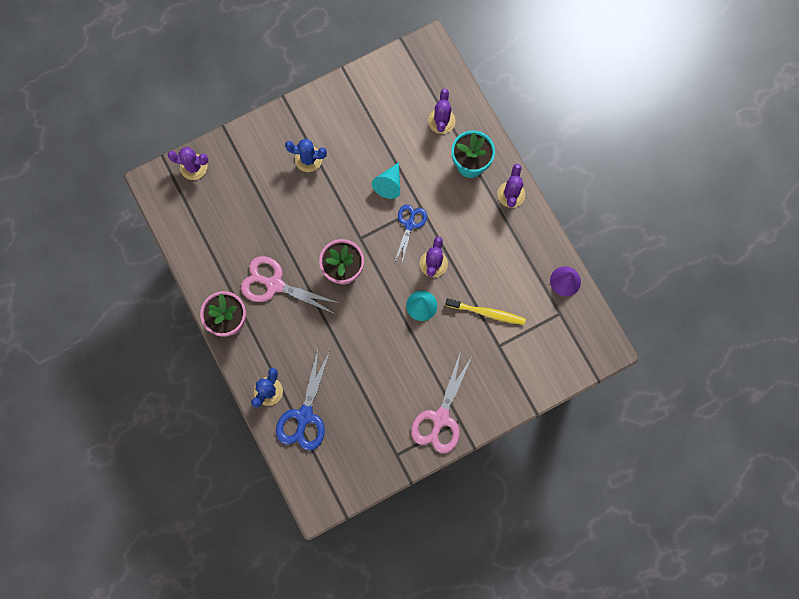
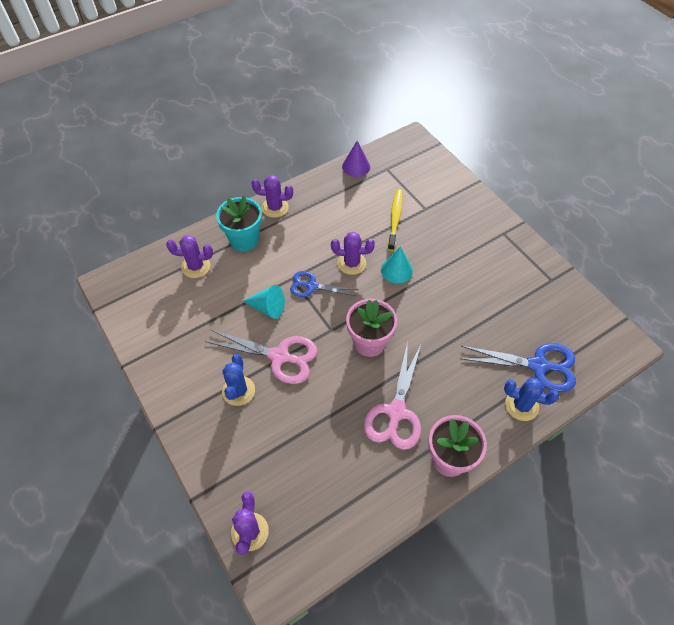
camera: 95 degrees left, 20 degrees down
pink scissors [411,351,472,453] -> pink scissors moved to [205,329,317,384]

